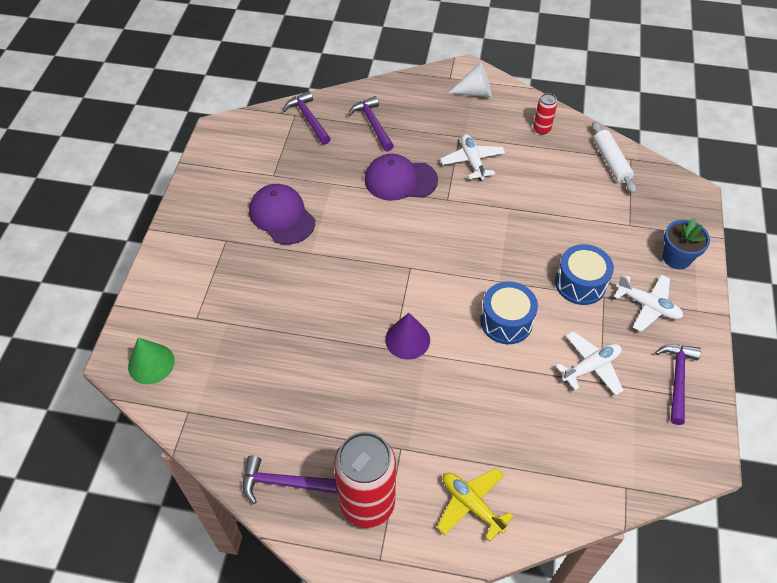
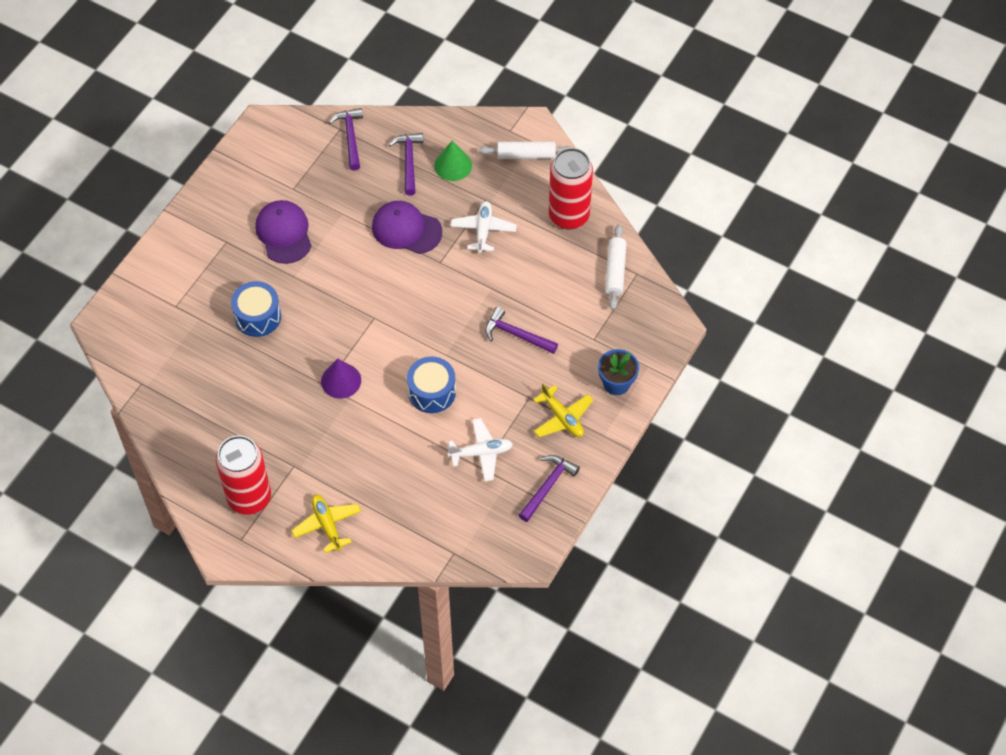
camera: 20 degrees right, 5 degrees up
green cone [128,337,175,384] -> green cone moved to [434,141,472,181]
purple hammer [243,455,338,504] -> purple hammer moved to [485,307,558,354]
white cone [448,62,492,97] -> white rolling pin [478,141,573,159]
red can [533,93,557,135] -> red can [549,148,593,230], size x2.20
blue drum [555,244,614,305] -> blue drum moved to [231,281,281,337]
white plane [614,274,683,332] -> yellow plane [533,383,593,437]

